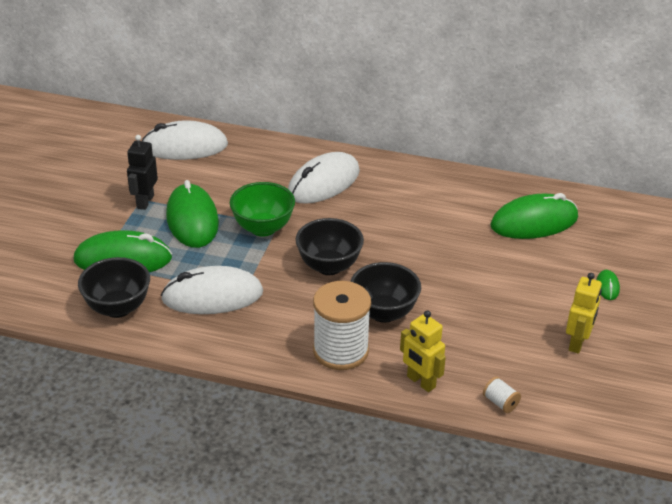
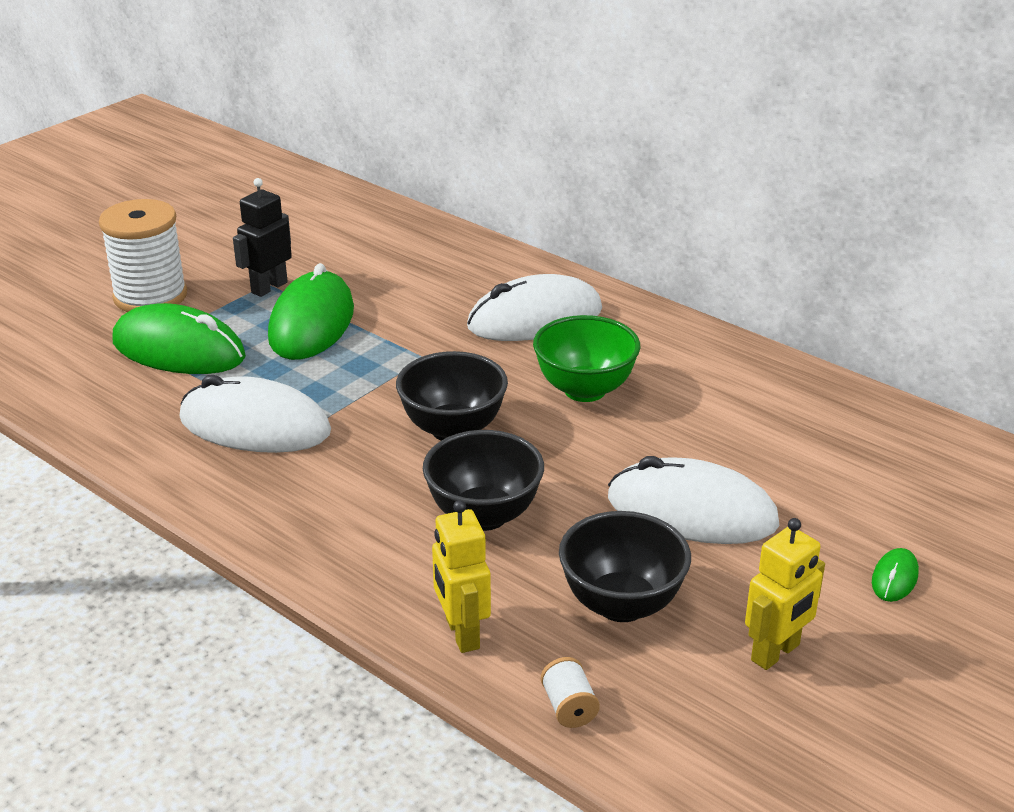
camera: 25 degrees right, 5 degrees down
black bowl [78,257,150,318] -> black bowl moved to [559,511,691,622]
white mouse [142,120,228,160] -> white mouse moved to [608,456,779,544]
green bowl [230,182,295,237] -> green bowl moved to [533,315,640,402]
white spool [313,281,371,370] -> white spool moved to [99,199,187,312]
green mouse [490,193,578,239] -> none

